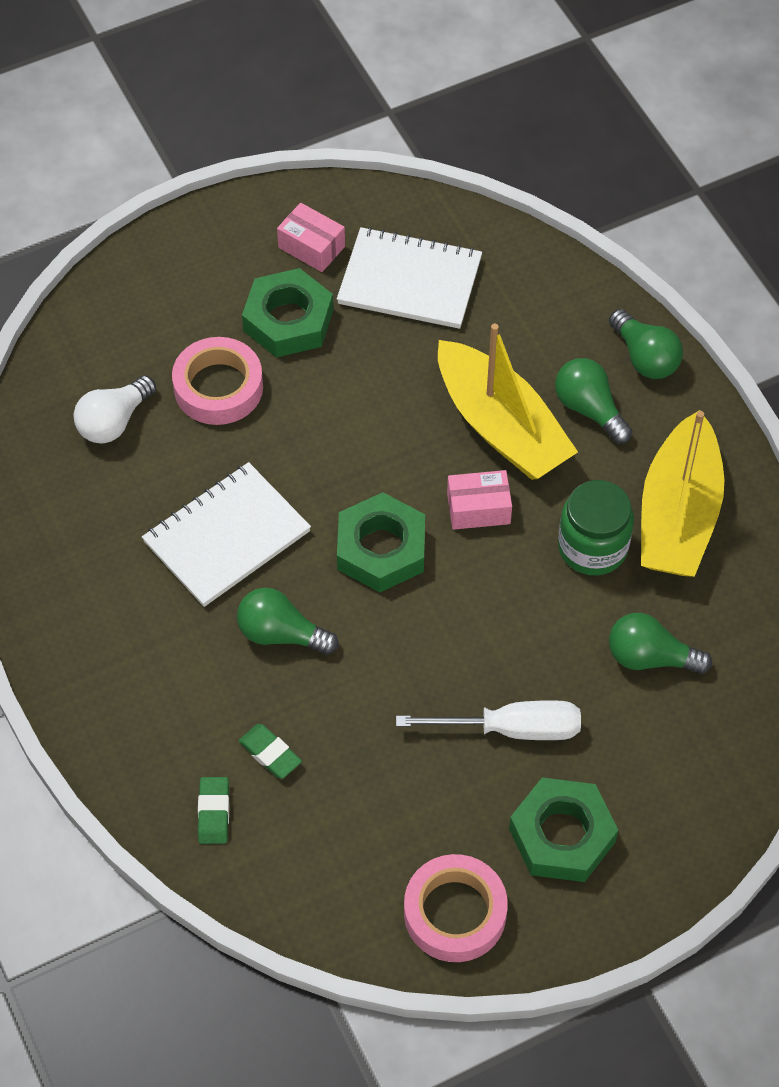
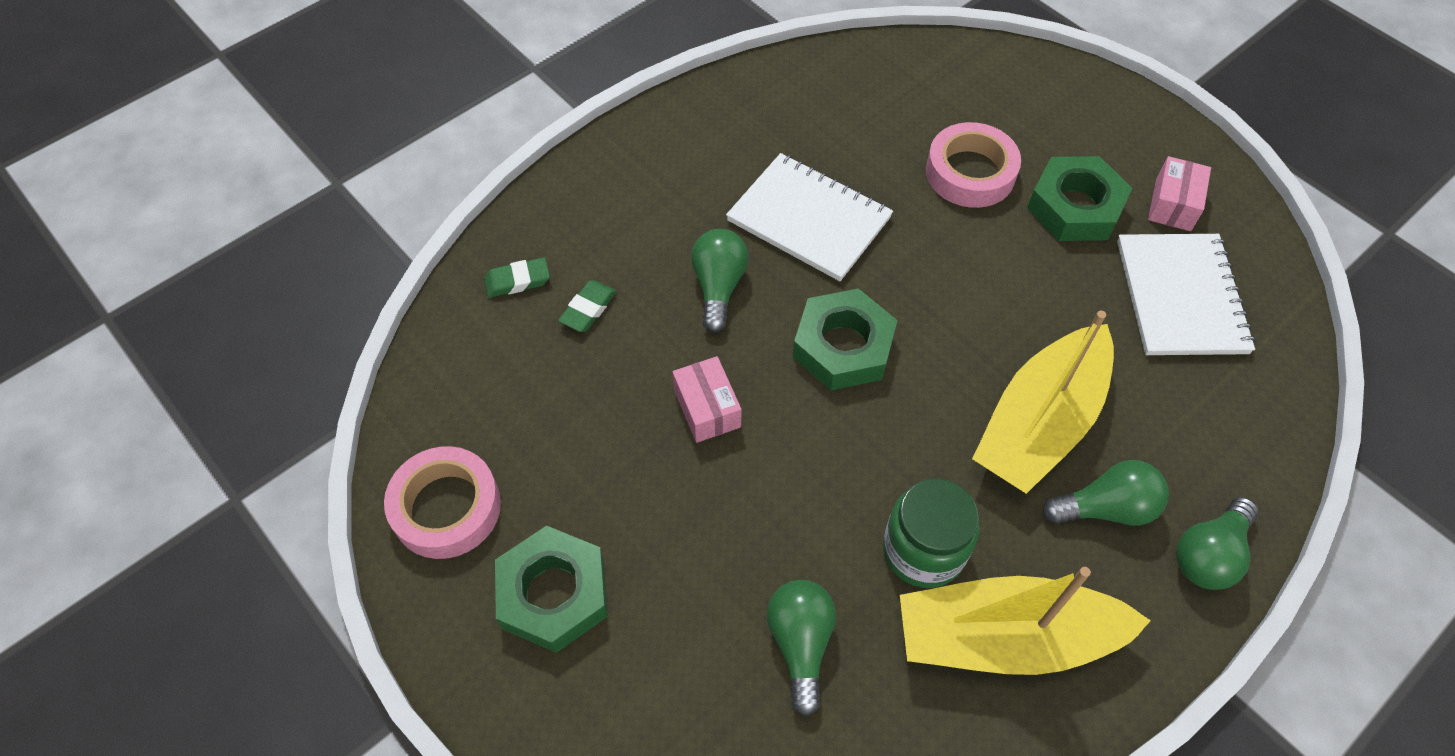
camera: 75 degrees right, 0 degrees up
white light bulb [74,375,156,443] -> none
white screwdriver [396,700,581,740] -> none
pink box [447,470,512,530] -> pink box moved to [673,356,742,443]
green light bulb [555,358,632,444] -> green light bulb turned 45 degrees clockwise [1043,460,1169,525]

